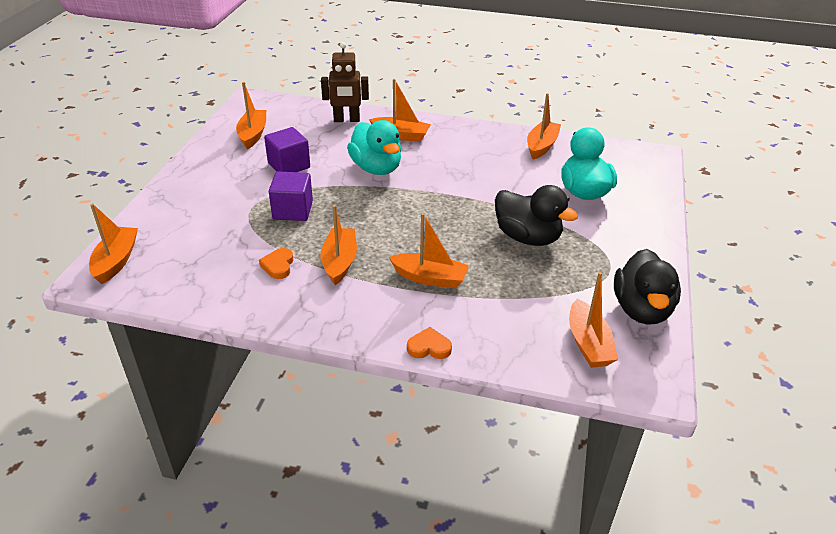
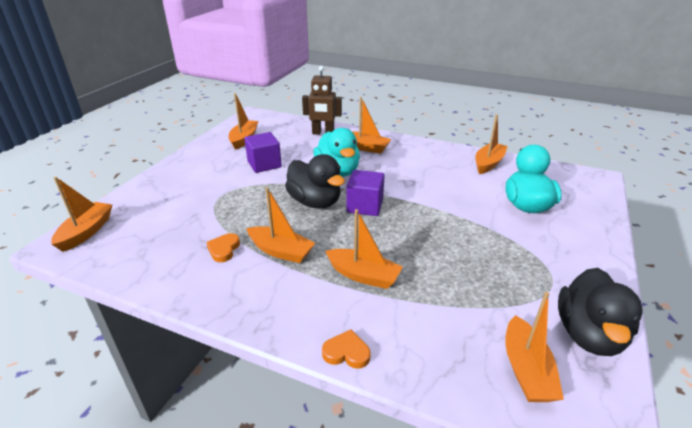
camera: 10 degrees right, 5 degrees down
purple cube [269,171,313,221] -> purple cube moved to [347,170,385,216]
orange boat [320,205,357,285] -> orange boat turned 105 degrees clockwise [247,187,315,263]
black duck [495,185,578,246] -> black duck moved to [285,154,345,208]

